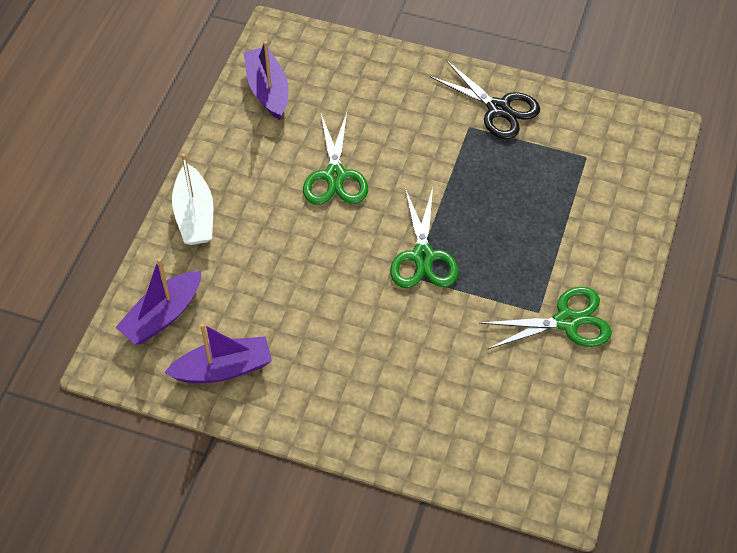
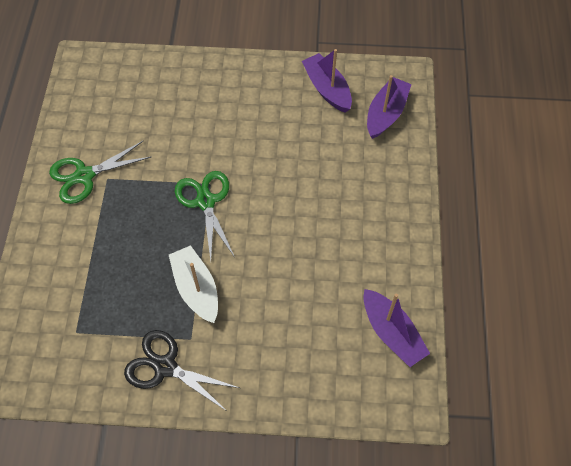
camera: 165 degrees right, 5 degrees up
purple boat [164,323,272,383] -> purple boat turned 90 degrees clockwise [302,49,352,113]
white boat [172,153,213,245] -> white boat moved to [169,245,218,323]
green scissors [303,113,368,205] -> none

